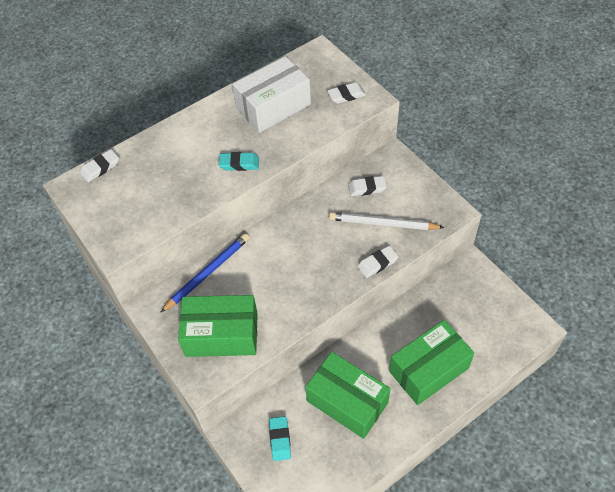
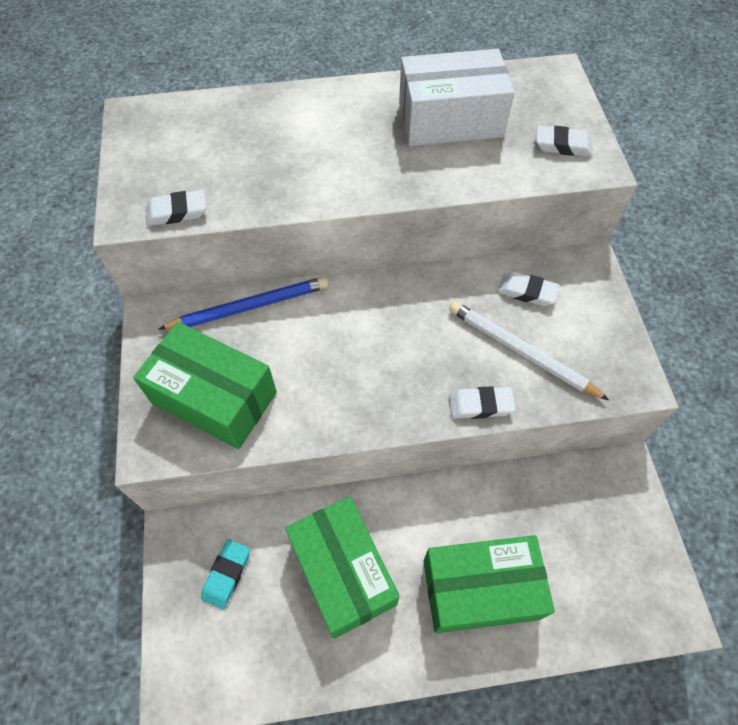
camera: 25 degrees right, 5 degrees up
white eraser [80,149,119,182] -> white eraser moved to [145,190,206,226]
turquoise eraser [219,152,259,171] -> none

